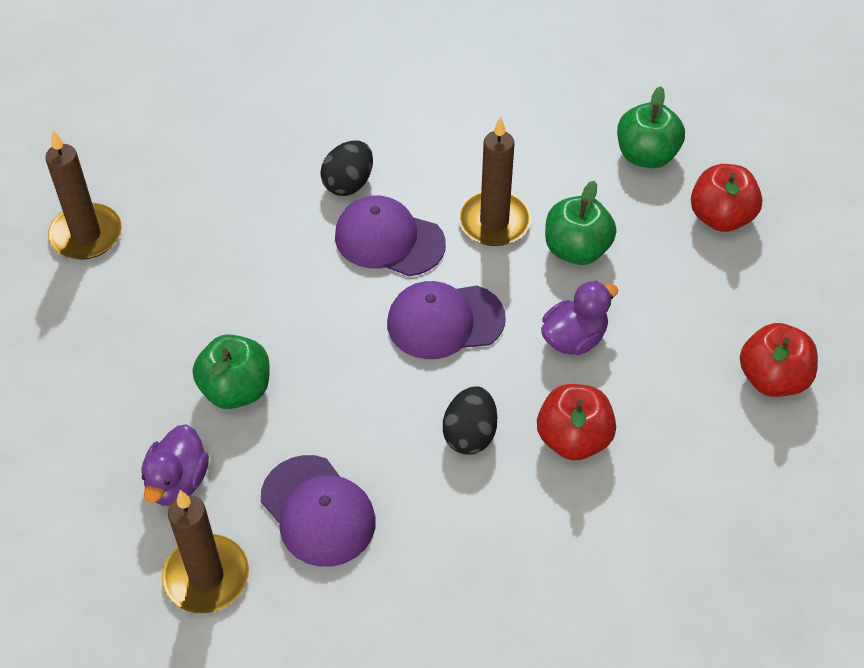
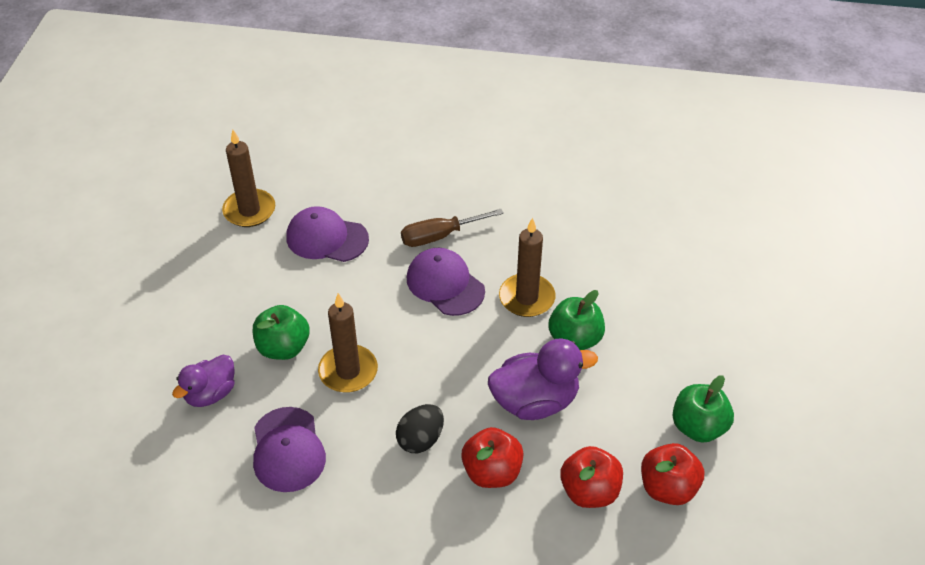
camera: 25 degrees right, 5 degrees down
brown candle [162,490,249,613] -> brown candle moved to [318,293,378,393]
black egg [320,141,373,196] -> brown screwdriver [401,209,504,247]
purple cap [387,281,506,359] -> purple cap moved to [286,206,369,262]
purple duck [541,281,618,355] -> purple duck [488,339,598,420], size x1.53
green apple [617,86,685,168] -> green apple moved to [673,375,734,443]
red apple [691,164,763,232] -> red apple moved to [560,446,623,508]

